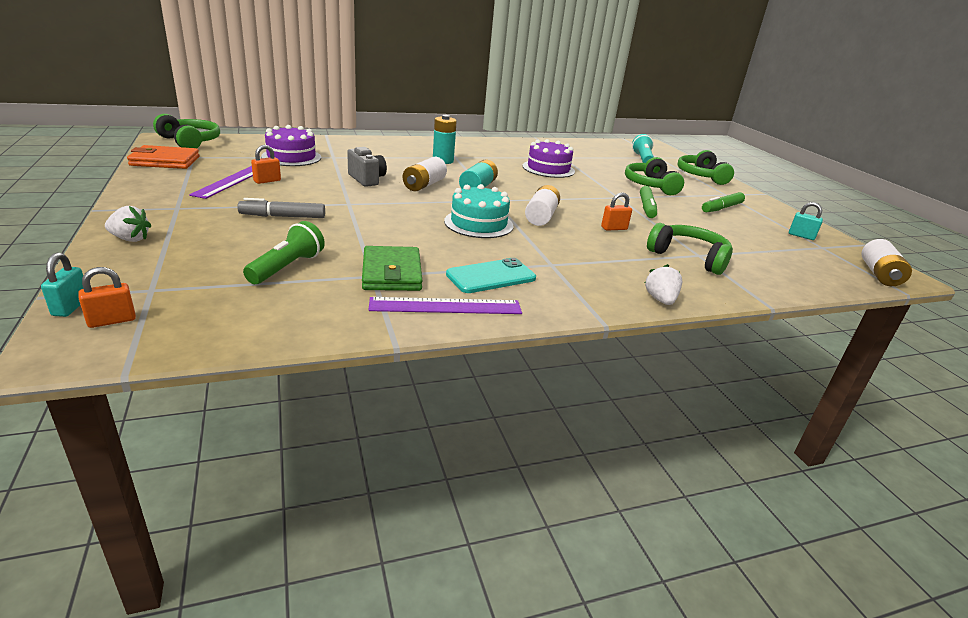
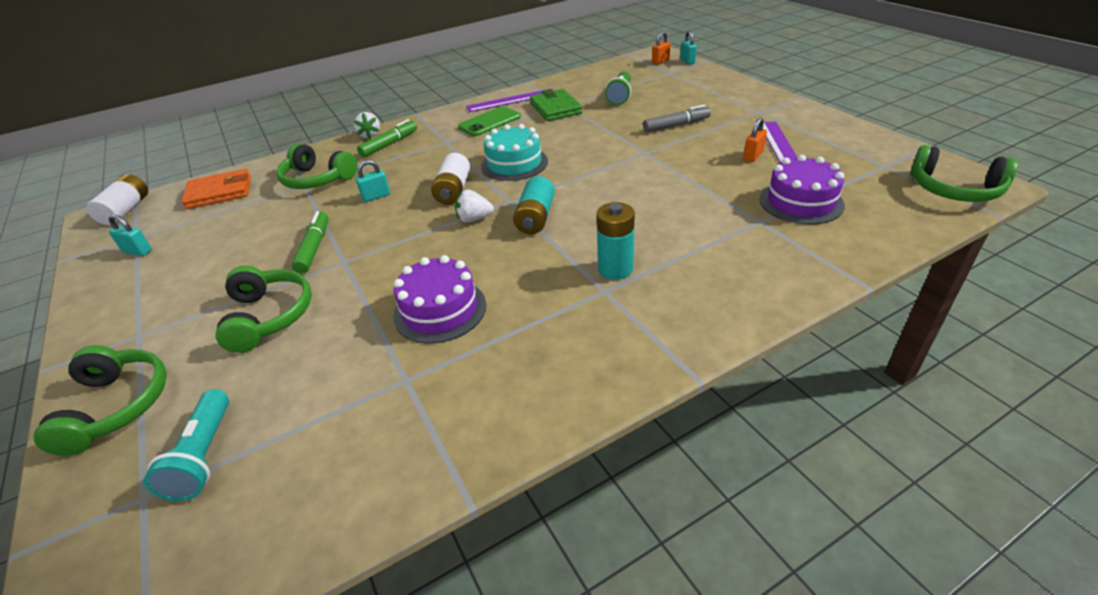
camera: 175 degrees right, 10 degrees up
white strawberry [105,206,151,242] -> white strawberry moved to [455,190,494,223]
orange wallet [127,145,200,169] -> orange wallet moved to [181,169,251,209]
grey camera [347,147,387,187] -> none
white battery [403,157,447,191] -> none
turquoise phone [446,258,536,293] -> green phone [458,106,521,136]
orange padlock [601,192,632,230] -> turquoise padlock [356,160,390,202]
green marker [702,192,745,212] -> green marker moved to [357,119,417,157]

